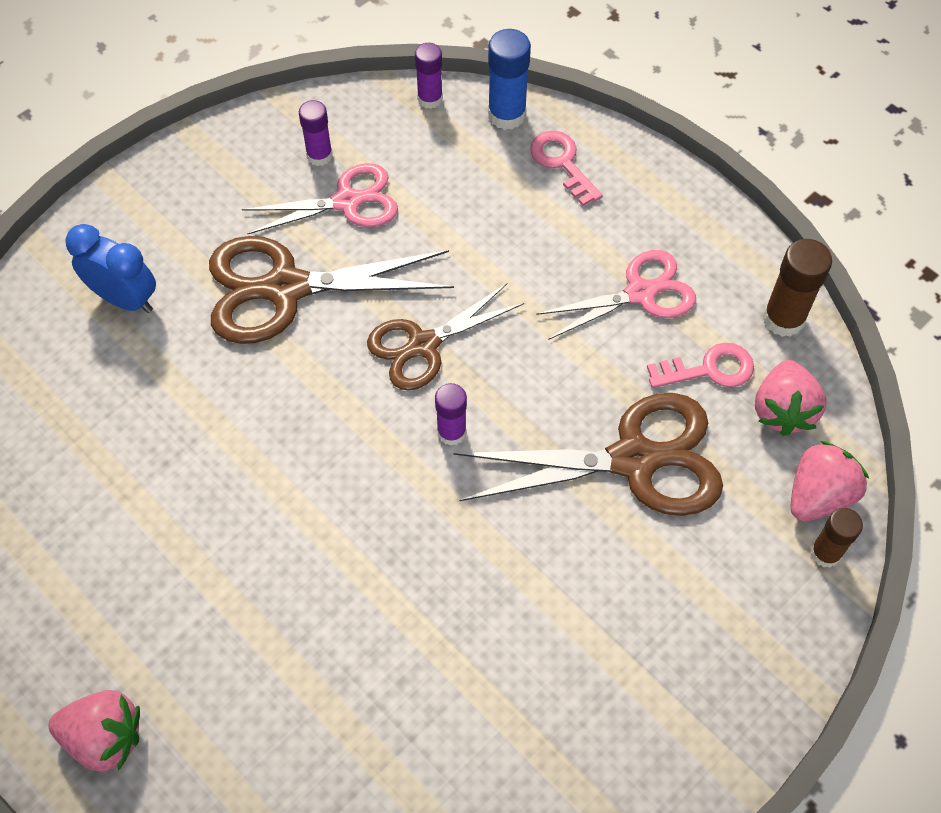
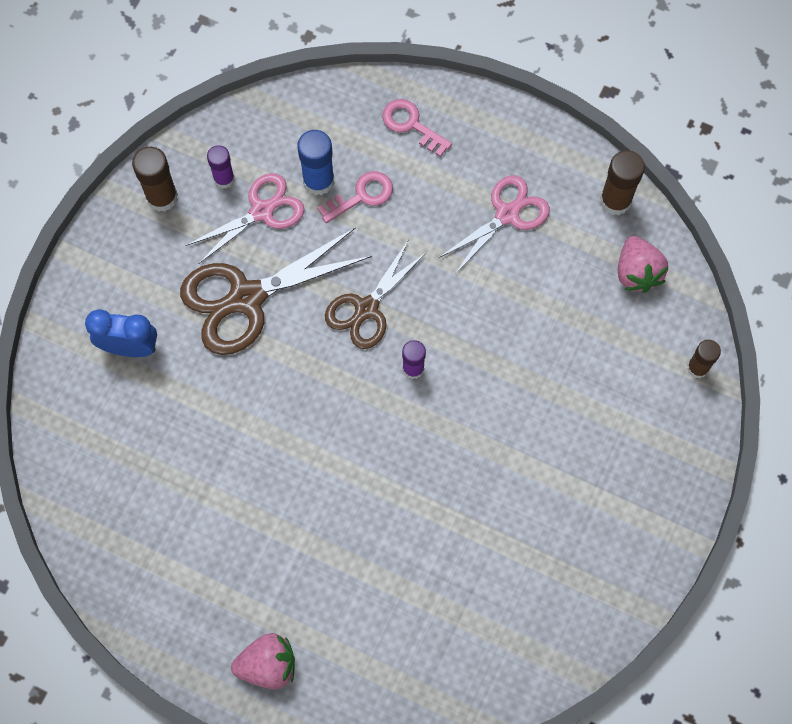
camera: 20 degrees left, 10 degrees up
purple glue stick [415,43,443,109] -> none
brown scissors [454,393,723,516] -> none
blue glue stick [488,29,531,130] -> blue glue stick moved to [297,130,334,195]
pink key [647,343,754,388] -> pink key moved to [318,171,393,223]
pink strawberry [790,441,869,521] -> none
none -> brown glue stick [132,147,178,212]

